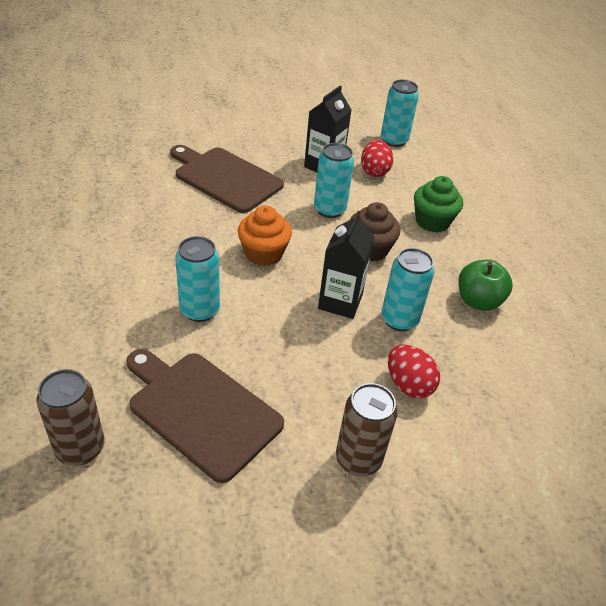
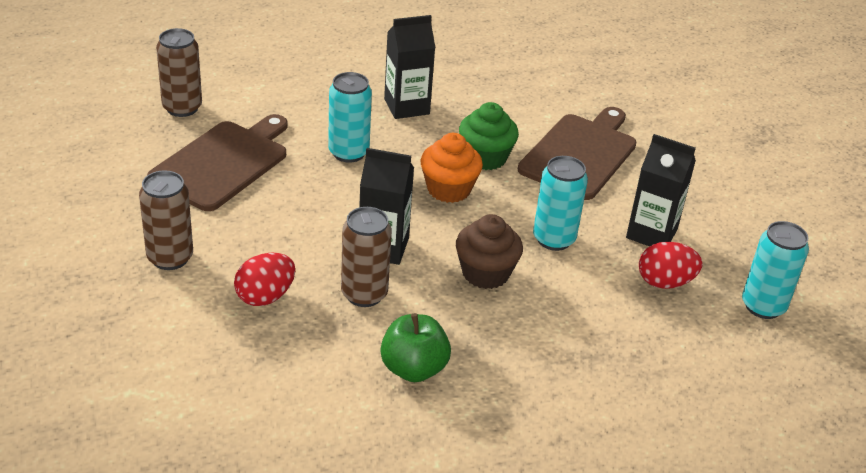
camera: 85 degrees right, 5 degrees down
turquoise can [381,248,435,331] -> brown can [341,207,392,307]
green cupcake [414,176,463,232] -> green cupcake moved to [459,102,519,170]
none -> black carton [384,15,435,119]

